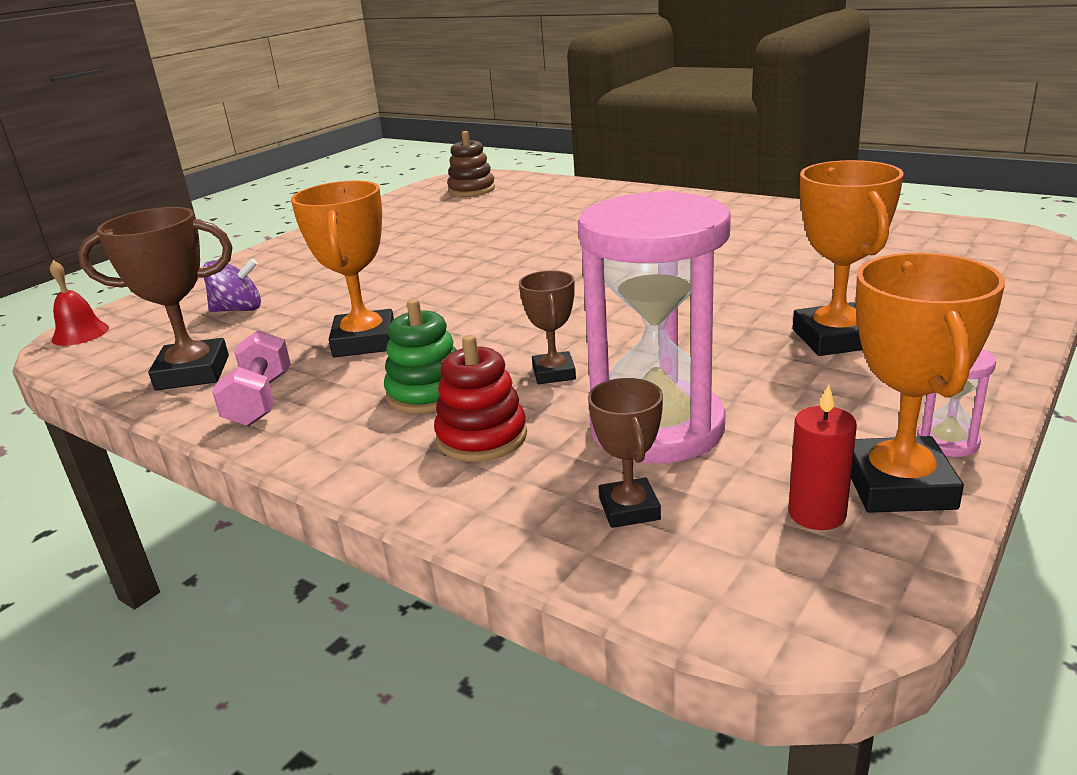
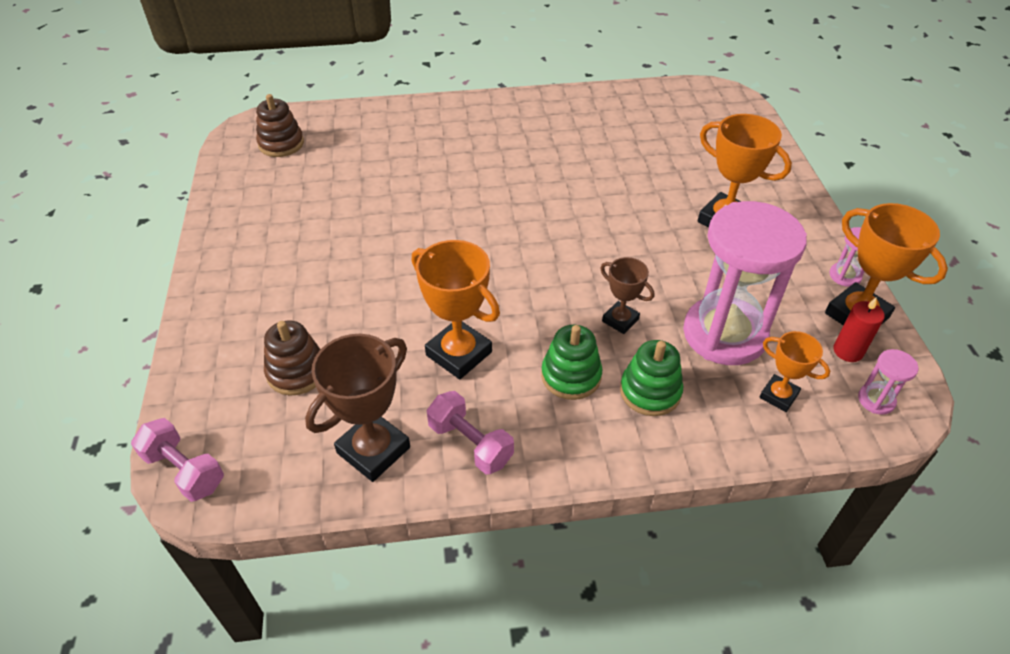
camera: 45 degrees left, 20 degrees up
red bell [50,260,109,346] -> pink dumbbell [131,418,224,502]
purple spinning top [203,258,261,312] -> brown stacking toy [264,321,321,395]
red stacking toy [434,335,527,462] -> green stacking toy [620,340,683,416]
brown trophy [588,378,663,528] -> orange trophy [759,331,830,412]
none -> pink hourglass [858,349,918,415]

